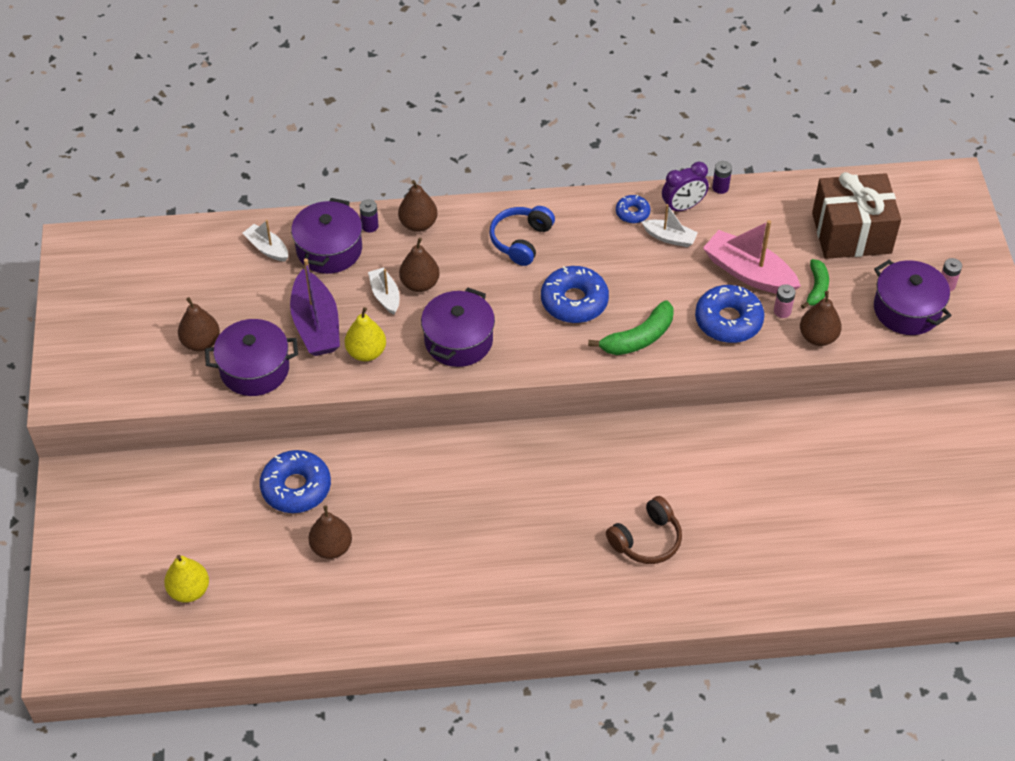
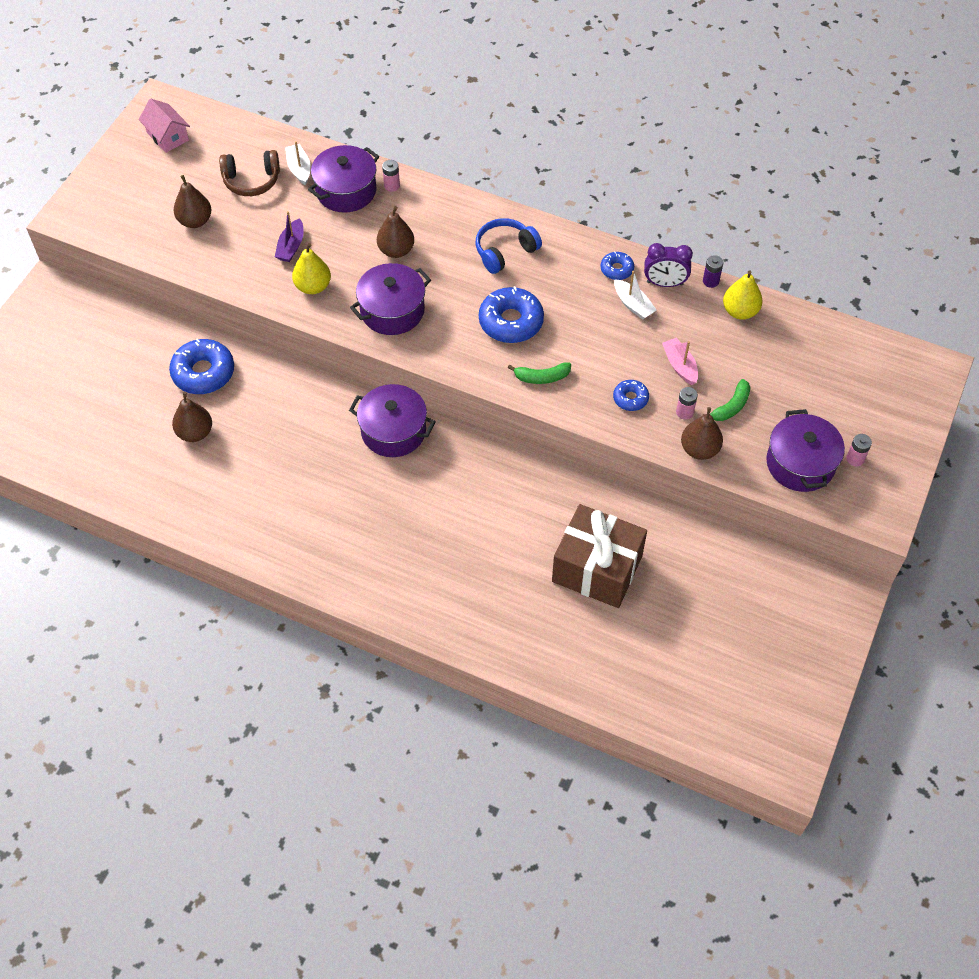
camera: 30 degrees right, 5 degrees up
yellow pear [164,555,209,603] -> yellow pear moved to [723,270,763,320]
purple pot [205,319,298,396] -> purple pot moved to [349,384,435,457]
purple boat [290,258,340,356] -> purple boat [275,211,303,262], size x0.56
purple battery [360,199,379,232] -> pink battery [382,160,400,192]
white boat [368,267,399,315] -> none
brown pear [398,180,437,232] -> none
green banana [588,300,673,355] -> green banana [508,362,571,384], size x0.66
brown headphones [606,496,682,564] -> brown headphones moved to [219,150,280,196]
blue donut [695,285,764,343] -> blue donut [613,380,649,411], size x0.53
pink boat [703,220,801,294] -> pink boat [662,338,698,385], size x0.56
brown gift [812,172,901,259] -> brown gift moved to [552,504,647,608]
none -> pink house [139,99,190,153]

